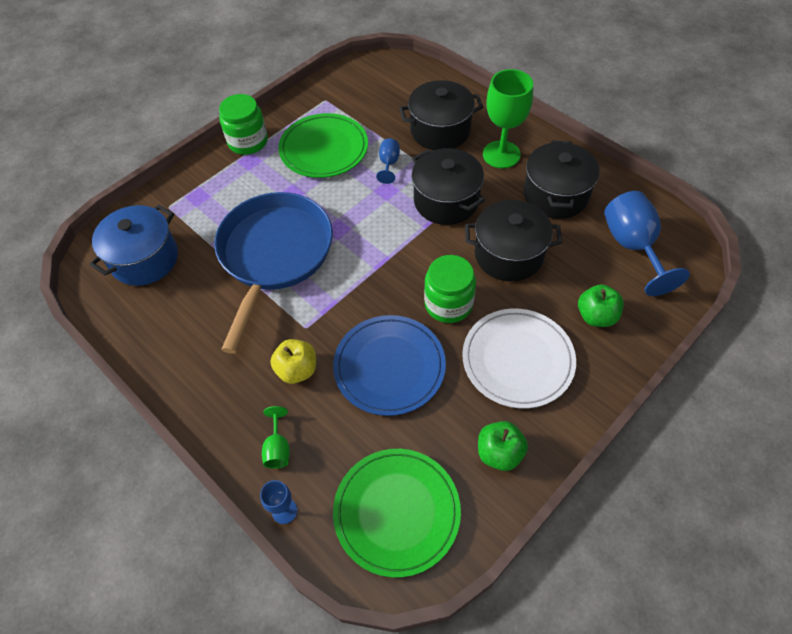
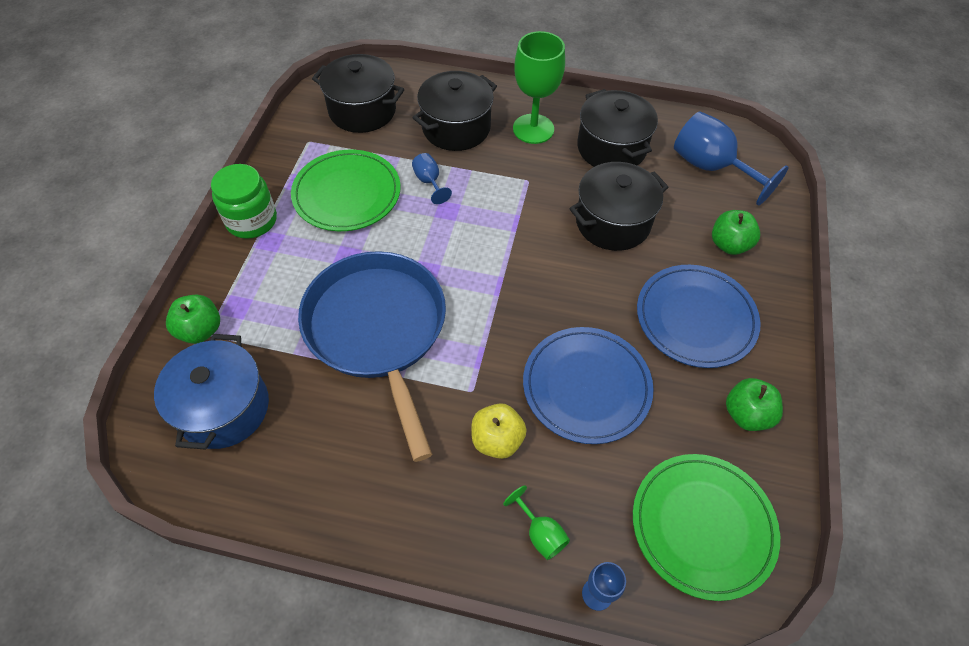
camera: 35 degrees left, 0 degrees up
black pot [412,148,485,225] -> black pot moved to [312,54,404,133]
green jar [424,255,476,323] -> none
white plate [462,309,576,408] -> blue plate [637,265,761,368]
none -> green apple [166,294,220,344]

